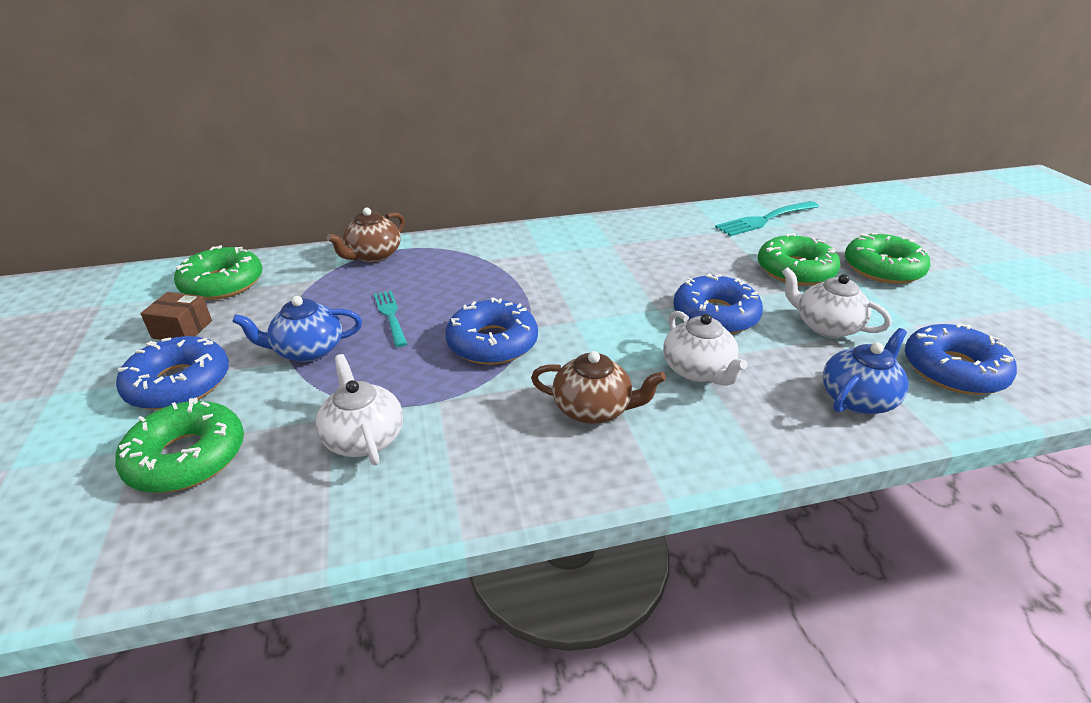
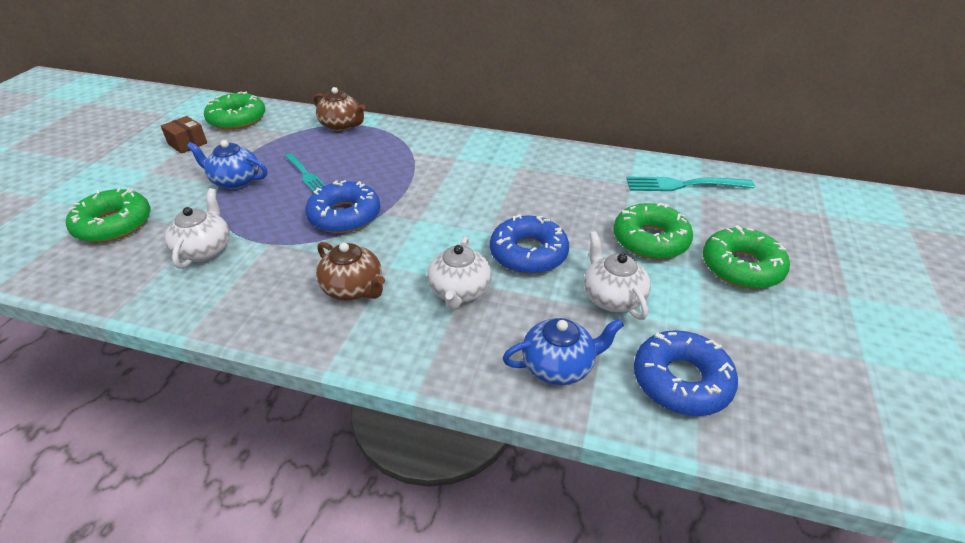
camera: 30 degrees right, 5 degrees up
blue donut [116,336,229,410] -> none
brown teapot [327,207,405,263] -> brown teapot turned 120 degrees counterclockwise [314,87,366,131]
turquoise fork [374,291,407,347] -> turquoise fork turned 135 degrees clockwise [285,153,326,193]

